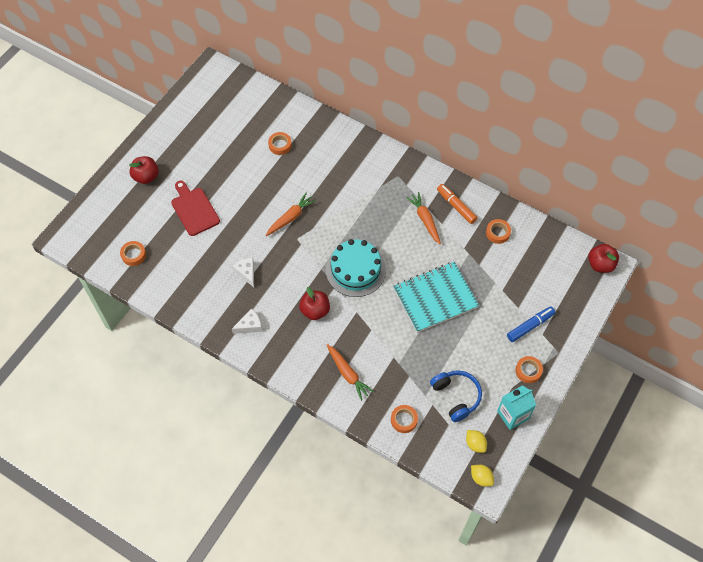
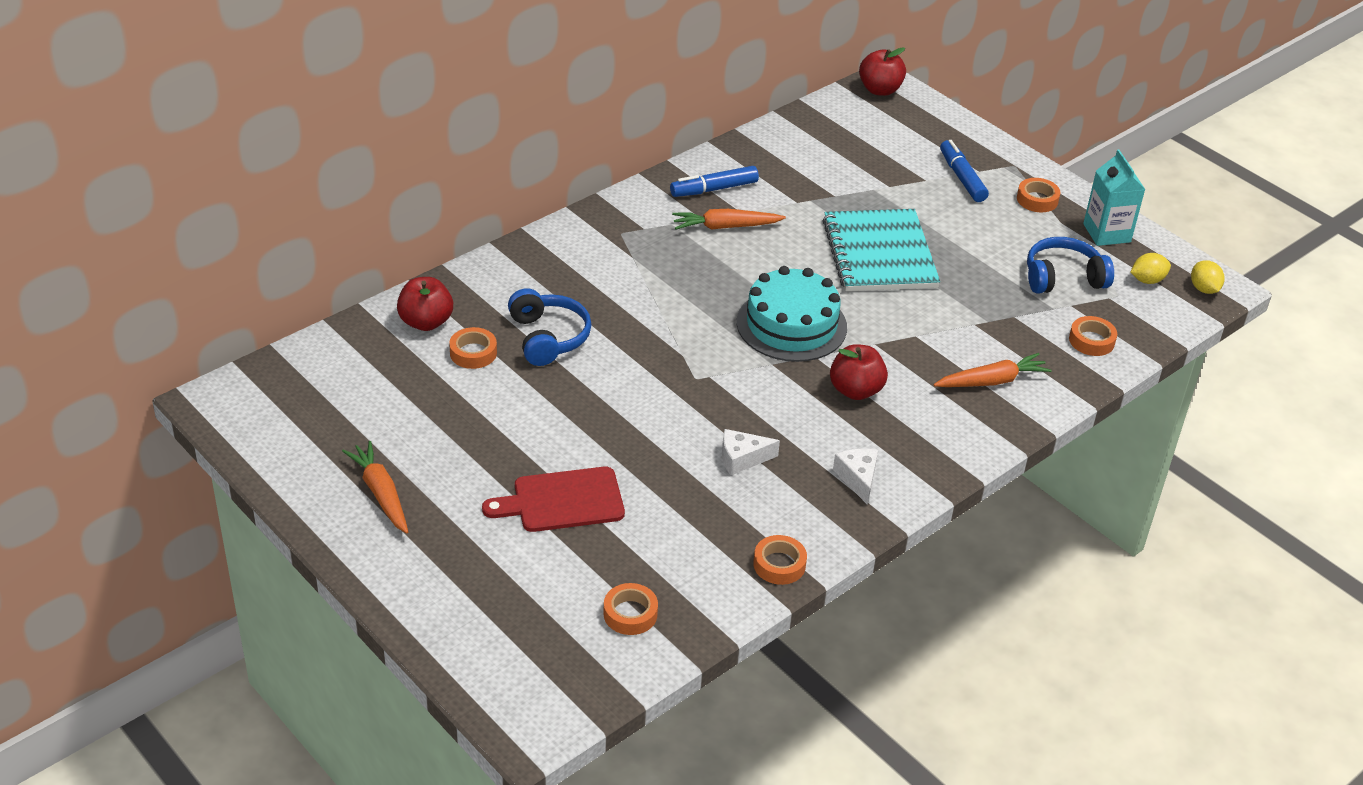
camera: 75 degrees left, 20 degrees down
red apple [129,156,159,184] -> red apple moved to [397,277,453,331]
orange carrot [265,193,316,236] -> orange carrot moved to [342,441,408,534]
orange marker [437,184,477,224] -> blue marker [670,166,759,197]
yellow lemon [471,465,494,486] -> yellow lemon turned 75 degrees counterclockwise [1191,260,1224,294]
orange tape [486,219,511,244] -> orange tape moved to [753,535,807,585]
none -> blue headphones [508,288,591,366]

